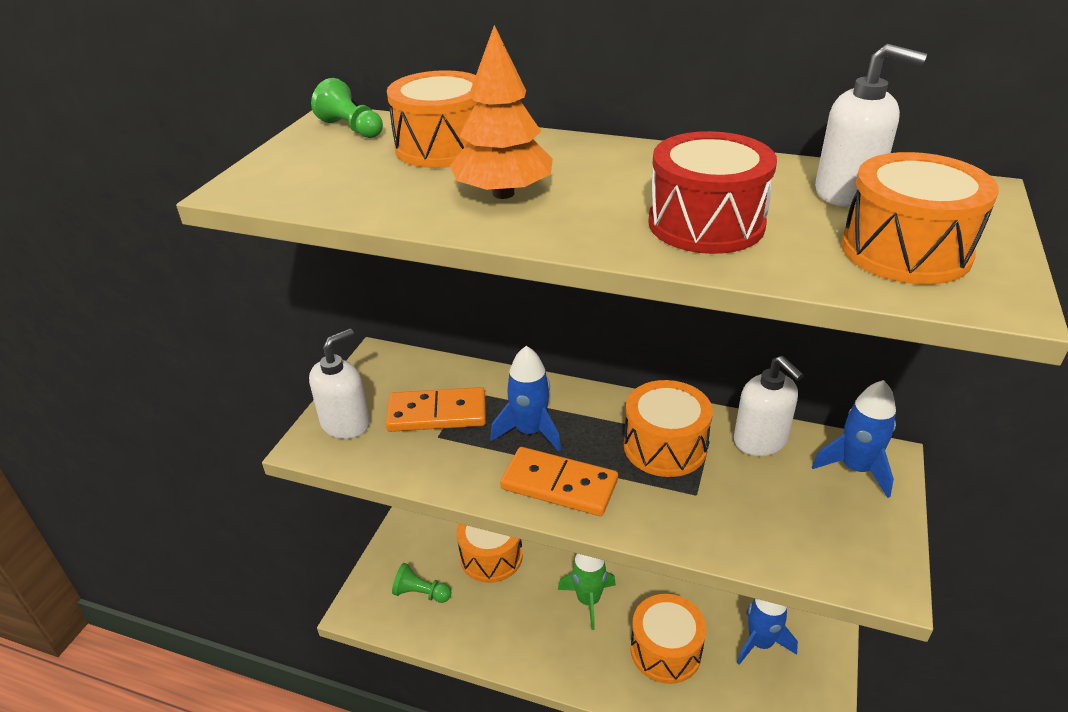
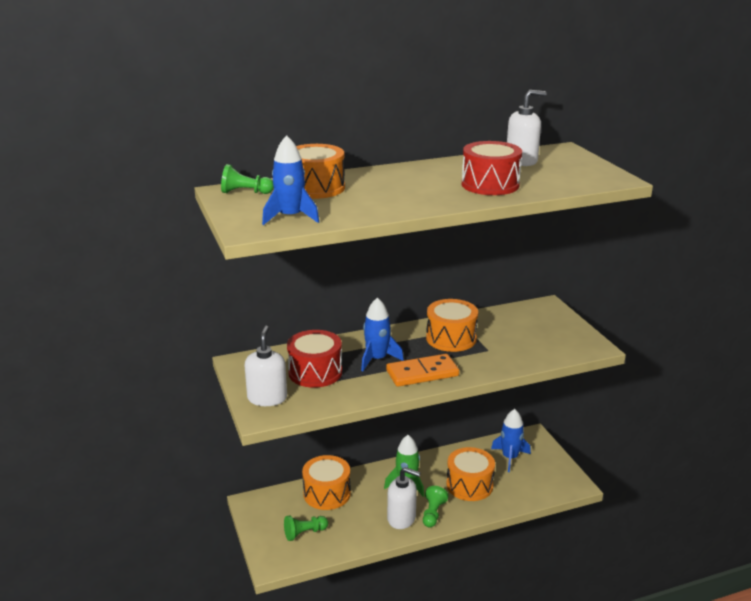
camera: 40 degrees left, 10 degrees down
orange domino [386,387,486,432] -> red drum [287,330,342,388]
orange tree [450,25,553,199] -> none
white soap dispenser [734,356,804,456] -> white soap dispenser moved to [387,467,421,529]
blue rocket [812,380,896,498] -> blue rocket moved to [262,135,319,225]
orange drum [841,152,999,285] -> none
none -> green pawn [423,486,448,528]

